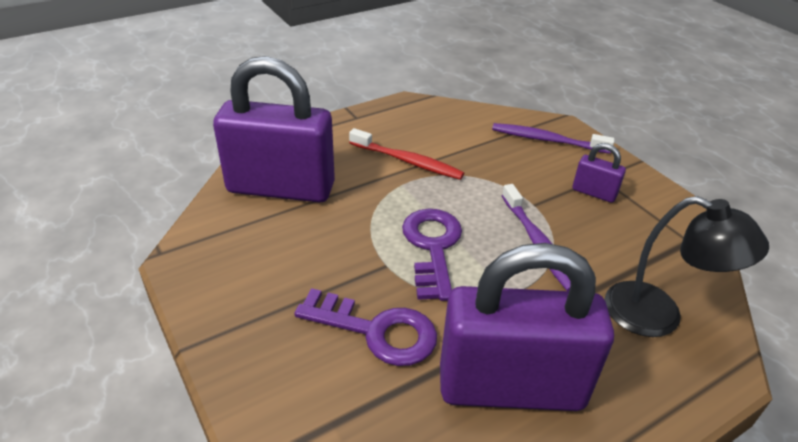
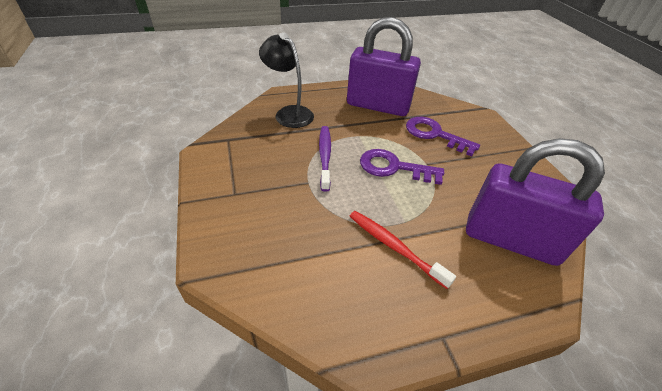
camera: 165 degrees left, 5 degrees up
purple key [402,209,462,301] -> purple key turned 90 degrees clockwise [360,149,444,185]
purple toothbrush [492,123,615,154] -> none
purple padlock [573,143,626,203] -> none

